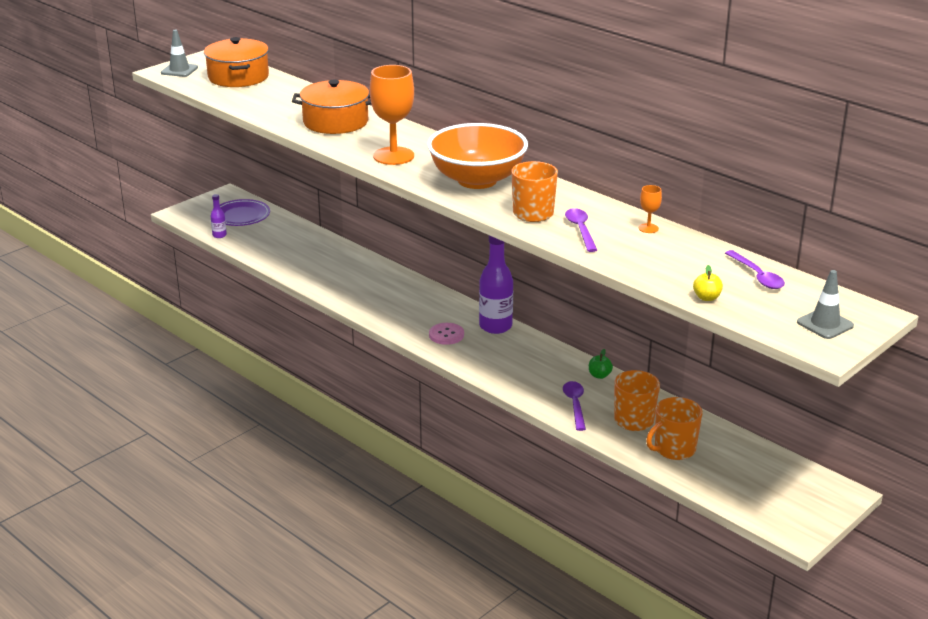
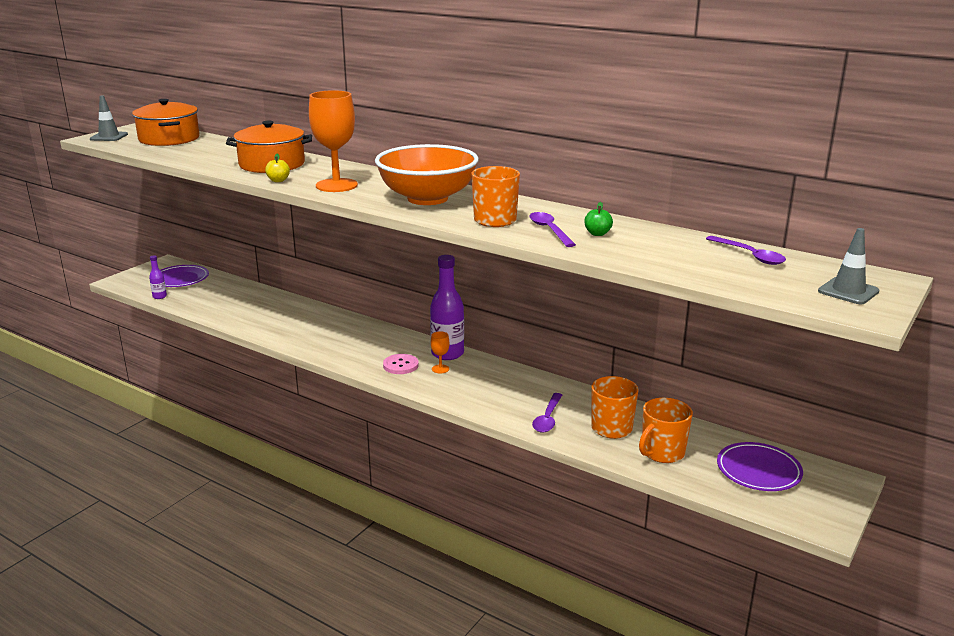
camera: 10 degrees left, 5 degrees down
purple spoon [563,381,586,431] -> purple spoon turned 150 degrees counterclockwise [532,393,562,433]
green apple [589,349,613,379] -> green apple moved to [584,202,613,236]
orange goblet [639,185,662,233] -> orange goblet moved to [431,331,449,374]
yellow apple [693,265,723,301] -> yellow apple moved to [265,154,290,182]
none -> purple plate [717,442,803,491]

